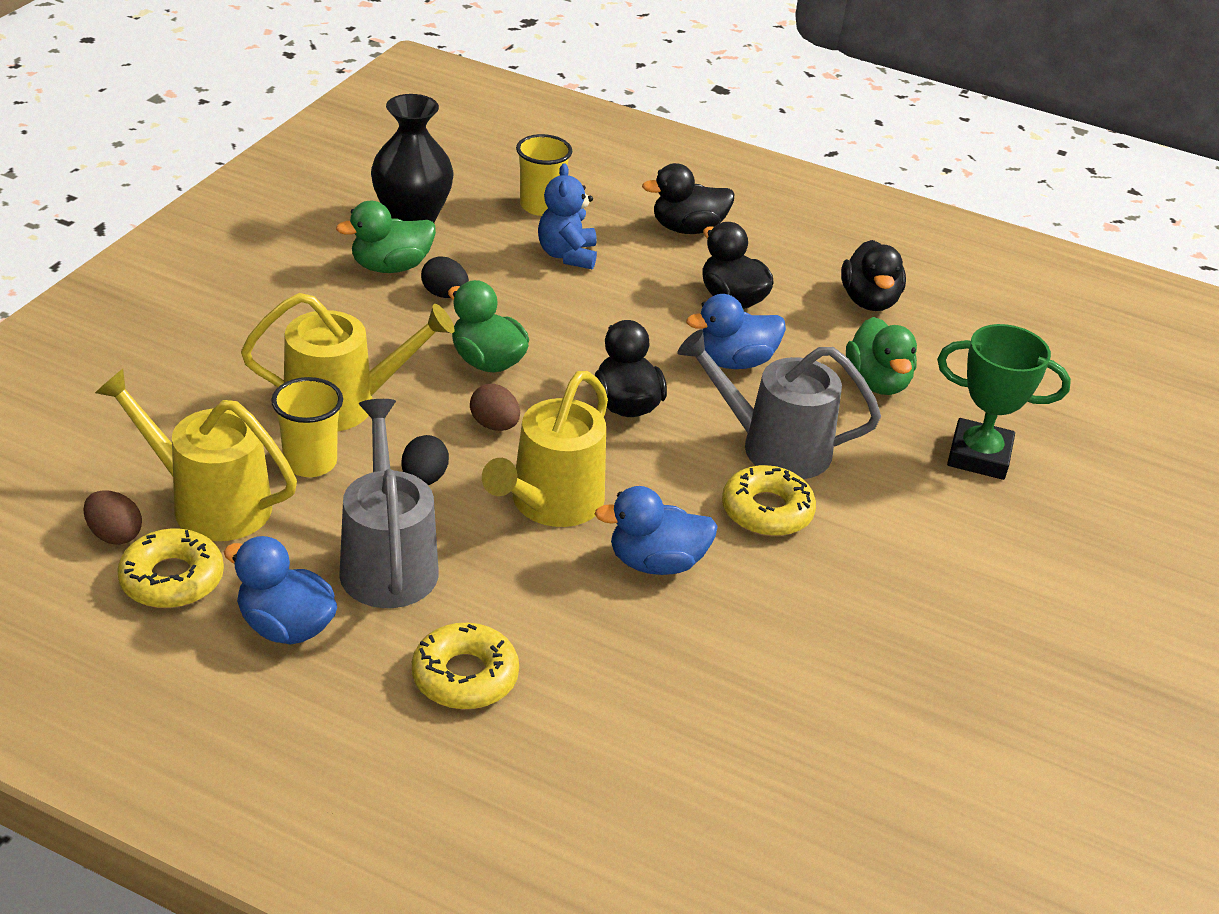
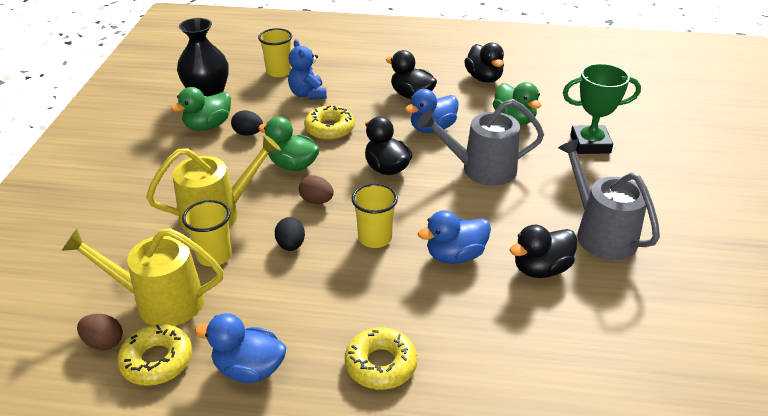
camera: 15 degrees left, 0 degrees up
grey watering can [339,399,439,608] -> grey watering can moved to [558,139,660,260]
yellow watering can [482,371,608,527] -> yellow cup [352,183,398,248]
black duck [642,163,734,234] -> black duck moved to [510,225,577,278]
yellow donut [722,465,816,536] -> yellow donut moved to [304,106,355,140]

